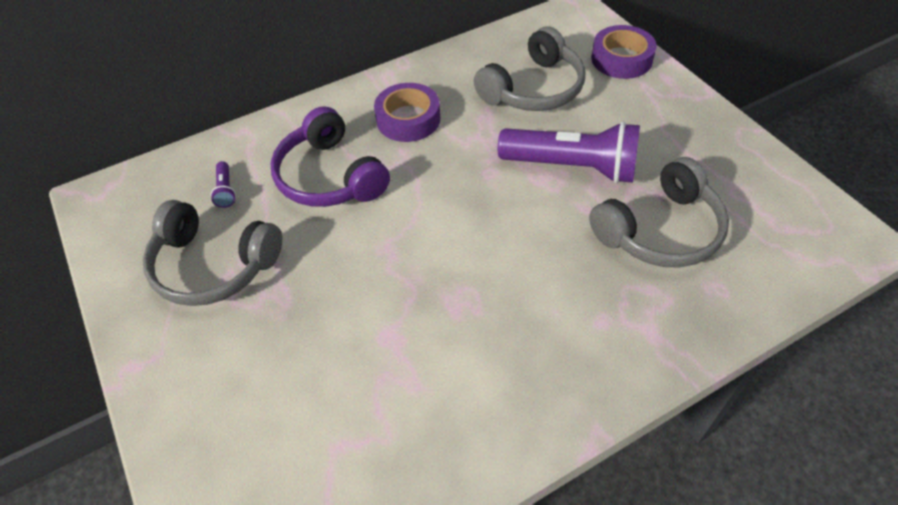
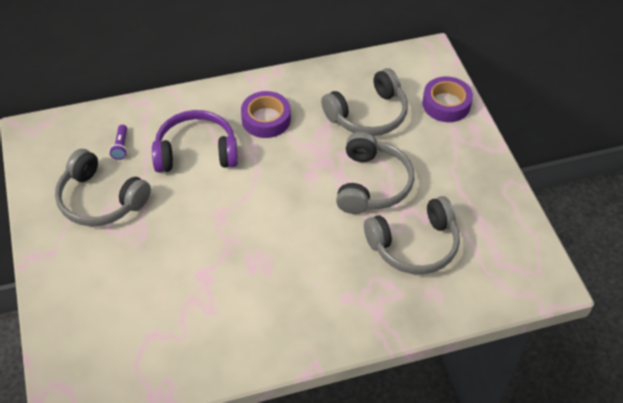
camera: 10 degrees right, 0 degrees up
purple headphones [270,106,390,207] -> purple headphones turned 105 degrees clockwise [152,110,238,172]
purple flashlight [498,122,640,184] -> grey headphones [336,132,414,214]

